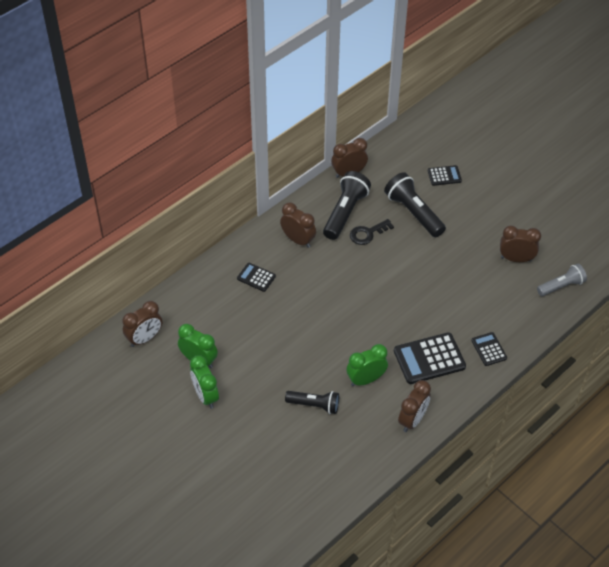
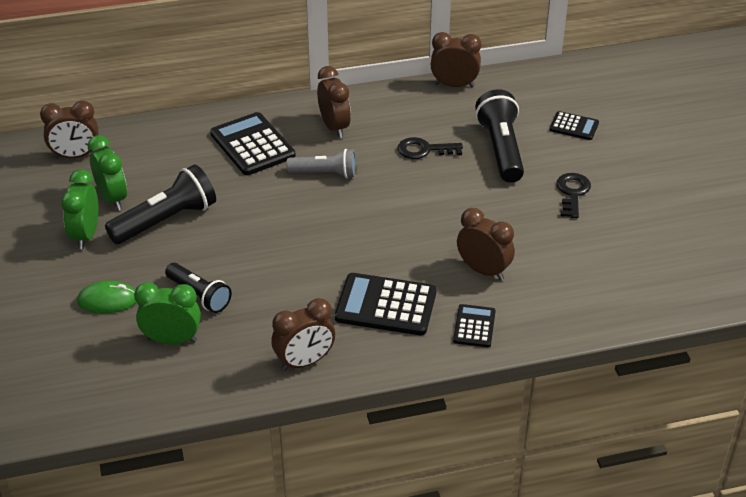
camera: 30 degrees right, 10 degrees down
black calculator [237,263,276,292] -> black calculator [210,112,296,175], size x1.81
black flashlight [323,171,371,240] -> black flashlight moved to [105,164,216,244]
green clock [346,344,388,386] -> green clock moved to [134,282,201,344]
brown clock [500,226,541,262] -> brown clock moved to [457,208,515,281]
grey flashlight [537,264,587,296] -> grey flashlight moved to [286,149,356,178]
none -> green mouse [77,281,136,313]
none -> black key [557,173,591,218]

